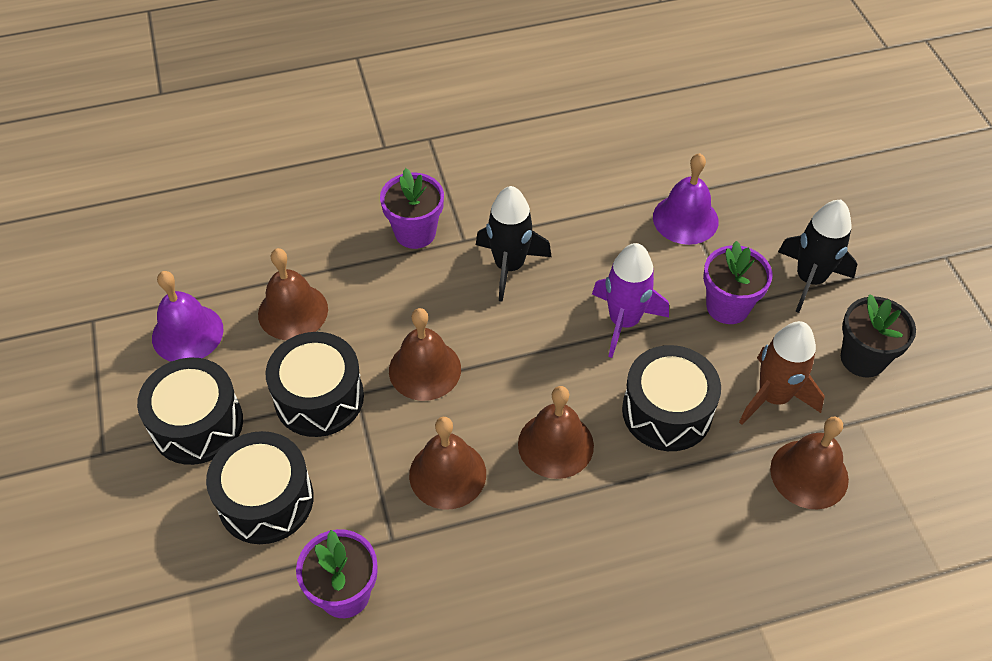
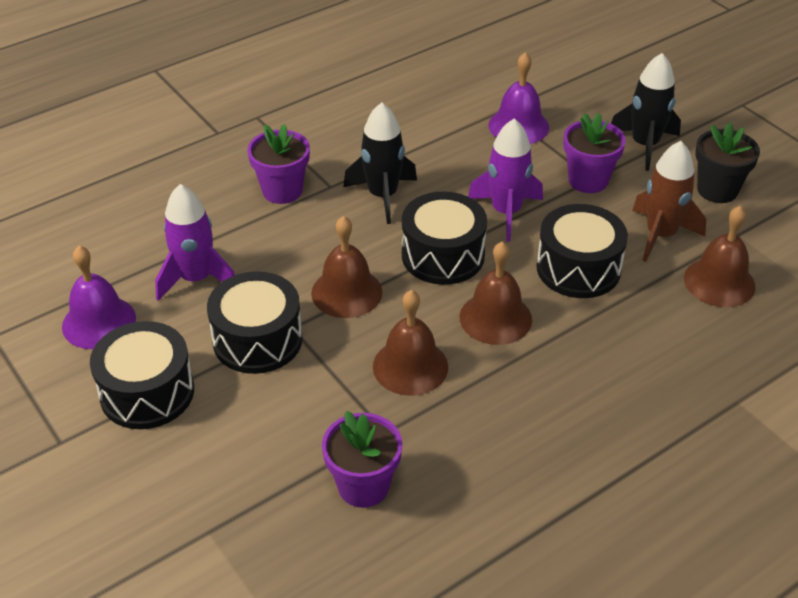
camera: 20 degrees left, 10 degrees down
black drum [206,431,314,544] -> black drum moved to [402,192,487,285]
brown bell [258,248,328,340] -> purple rocket [155,184,235,301]

